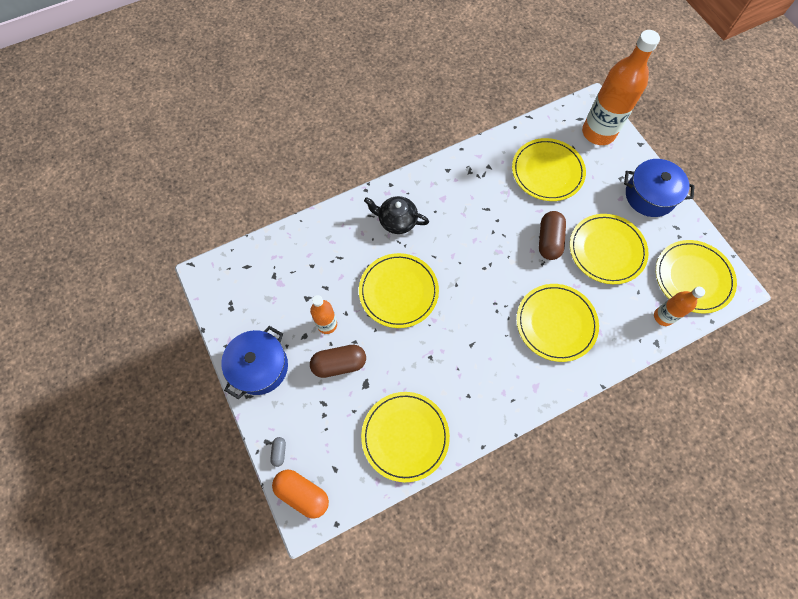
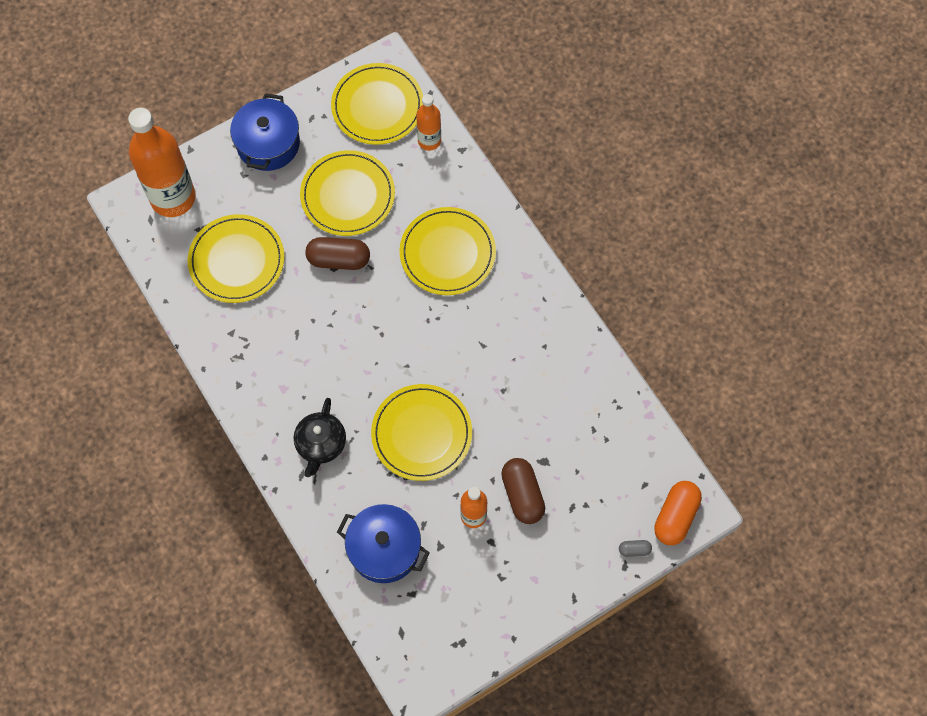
camera: 95 degrees left, 0 degrees up
blue pot [221,326,288,399] -> blue pot moved to [337,504,430,583]
yellow plate [361,392,450,482] -> none

